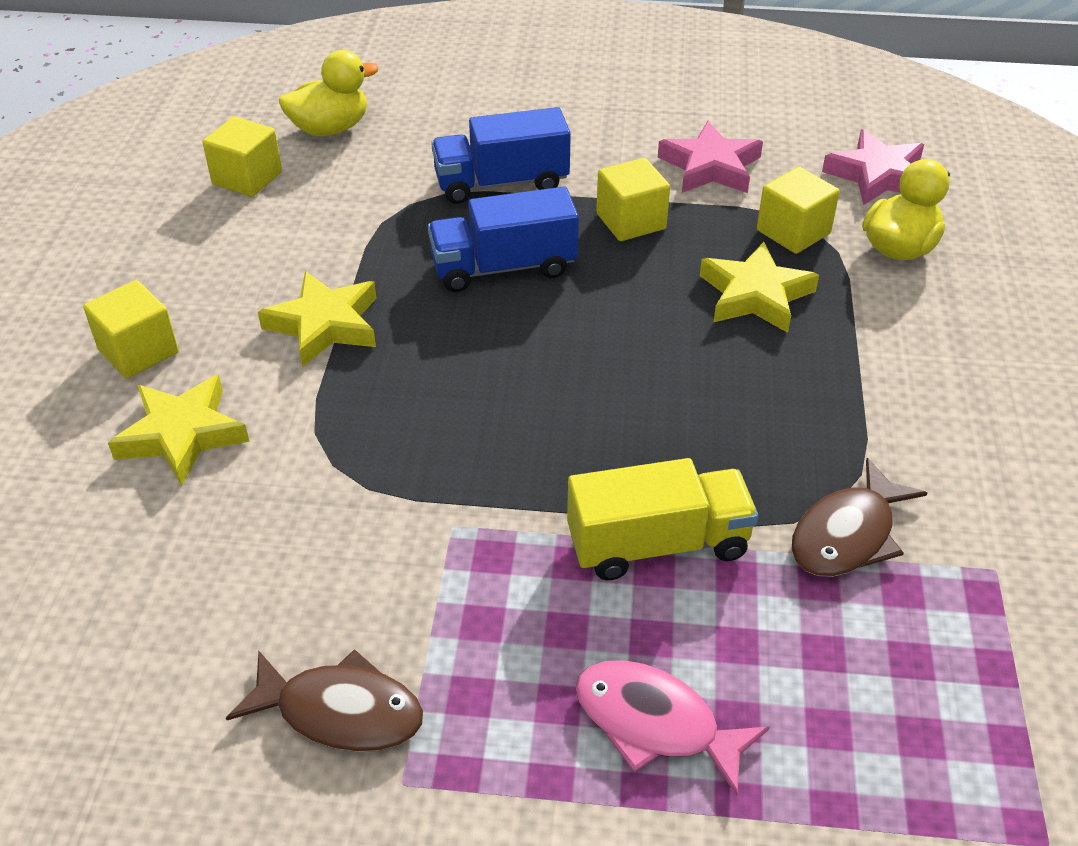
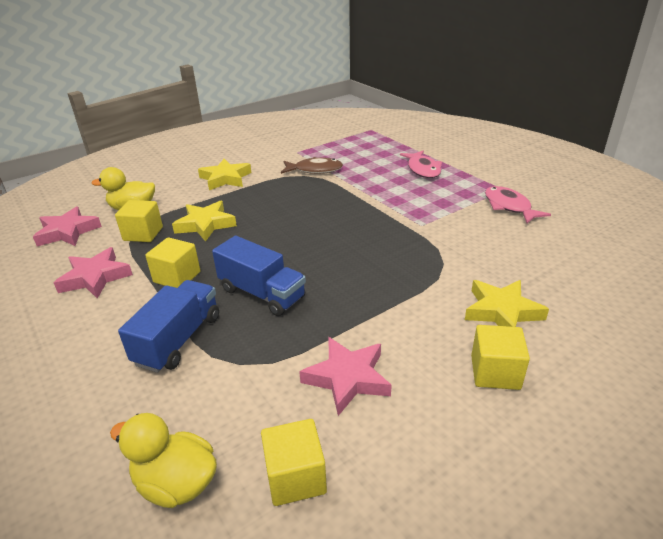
camera: 130 degrees left, 10 degrees down
brown fish [226,649,423,752] -> pink fish [485,186,551,224]
yellow star [258,271,377,367] -> yellow star moved to [198,159,251,190]
blue truck [431,107,571,204] -> blue truck turned 105 degrees counterclockwise [118,280,219,373]
yellow truck [567,458,758,580] -> none
none -> pink star [299,337,392,416]

